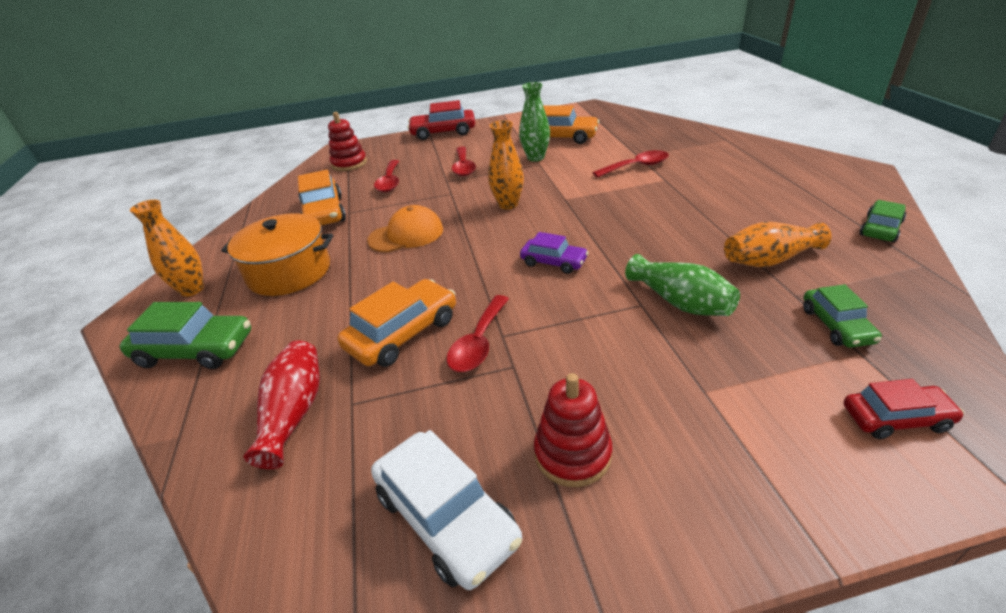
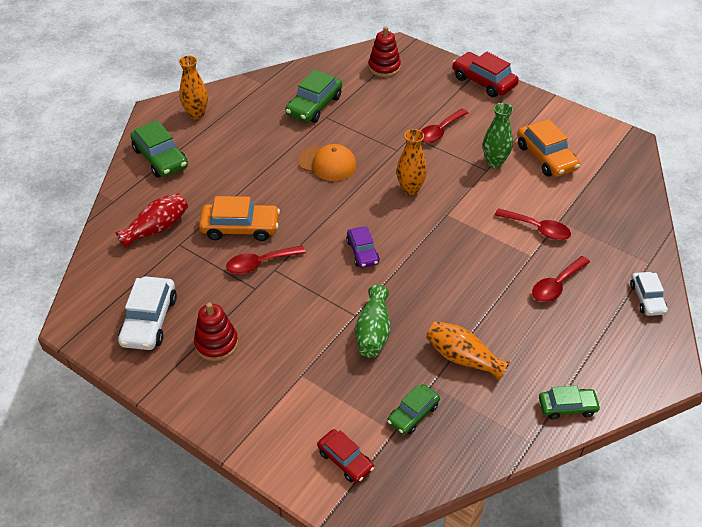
camera: 45 degrees right, 10 degrees up
orange pot [221,213,333,296] -> none
orange car [298,170,346,226] -> green car [285,70,342,123]
red spoon [374,160,399,192] -> red spoon moved to [532,256,590,302]
none -> white car [630,272,668,316]

